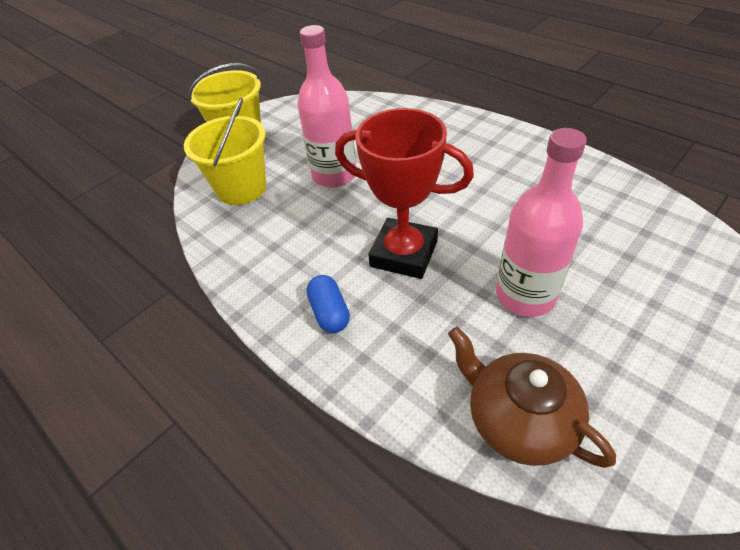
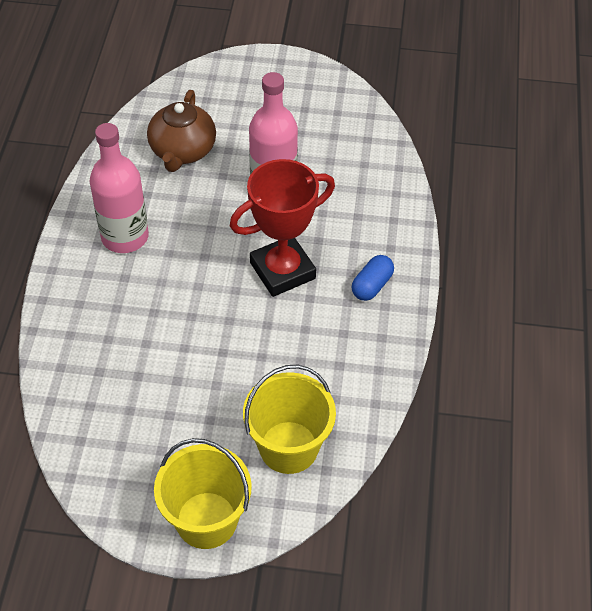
camera: 130 degrees left, 5 degrees up
pink bottle [298,25,356,188] -> pink bottle moved to [89,123,149,253]
red trophy [335,108,474,279] -> red trophy turned 75 degrees clockwise [230,159,335,297]
brown teapot [448,327,616,468] -> brown teapot moved to [147,90,216,172]

